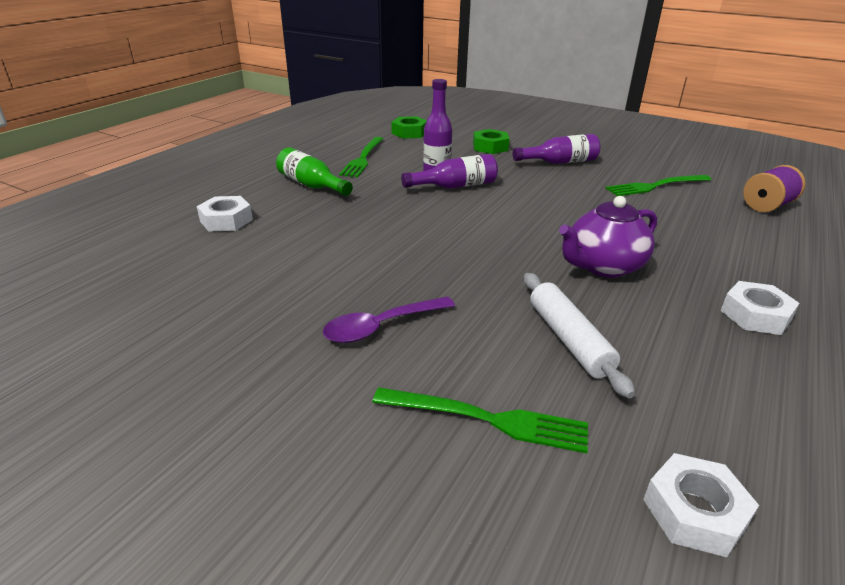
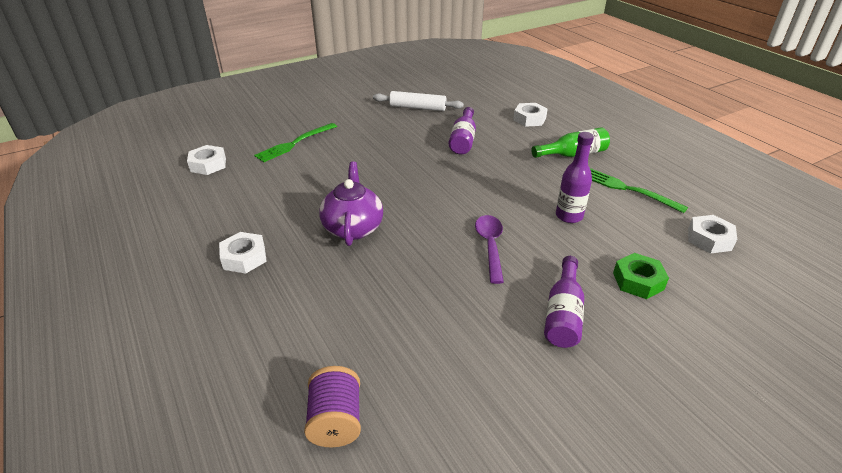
camera: 120 degrees right, 5 degrees up
purple spoon [323,297,455,343] -> purple spoon moved to [475,215,504,284]
green nut [391,116,427,139] -> white nut [688,215,737,254]
purple bottle [401,154,498,189] -> purple bottle moved to [449,107,476,154]
white rolling pin [524,273,635,398] -> white rolling pin moved to [373,91,464,111]
green fork [606,175,711,196] -> none

